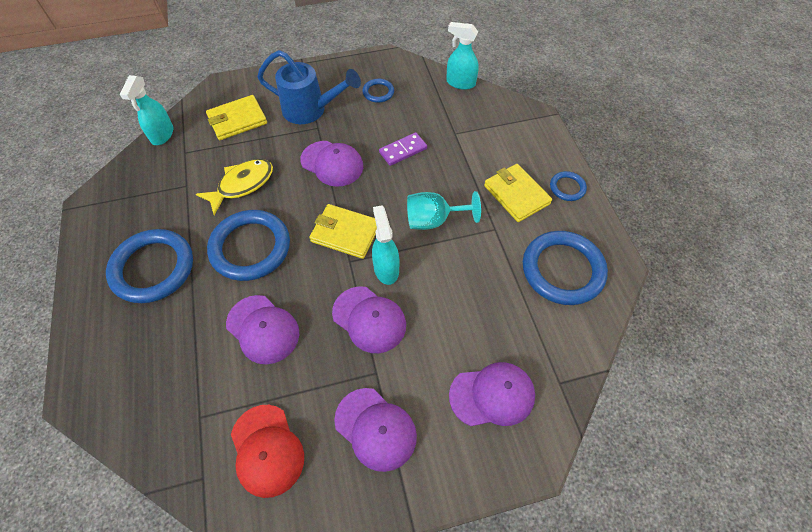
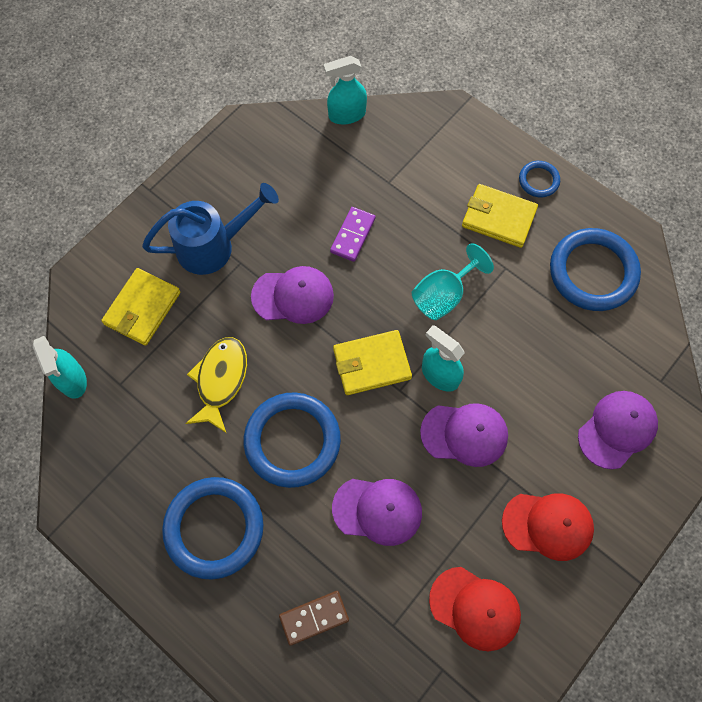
camera: 35 degrees left, 10 degrees up
purple cap [334,388,417,472] -> red cap [502,494,594,561]
blue ring [362,79,394,103] -> none
none -> brown domino [279,591,349,646]

